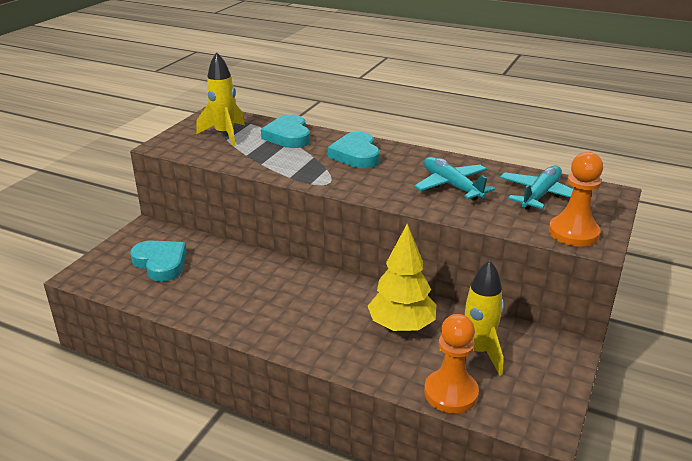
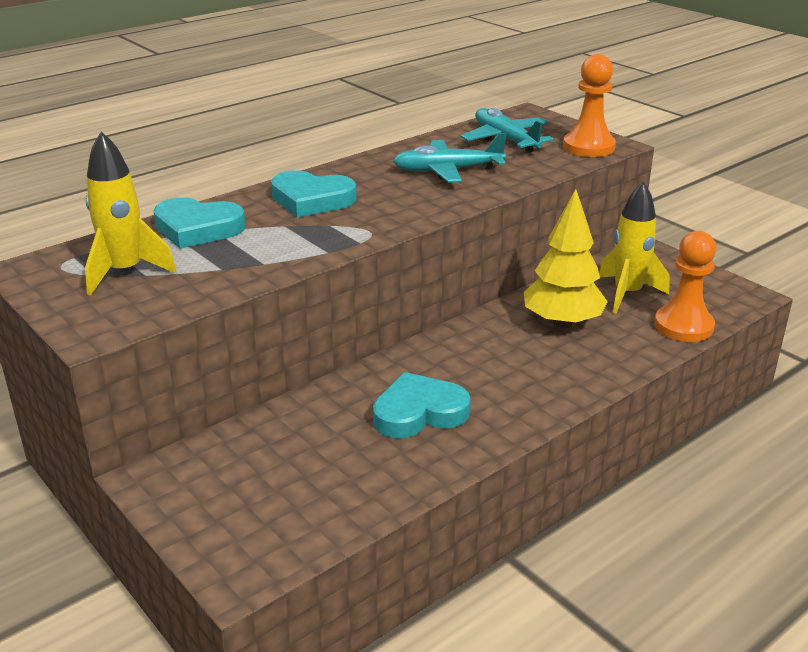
camera: 65 degrees left, 0 degrees up
turquoise heart [130,241,187,282] -> turquoise heart moved to [373,372,471,438]

